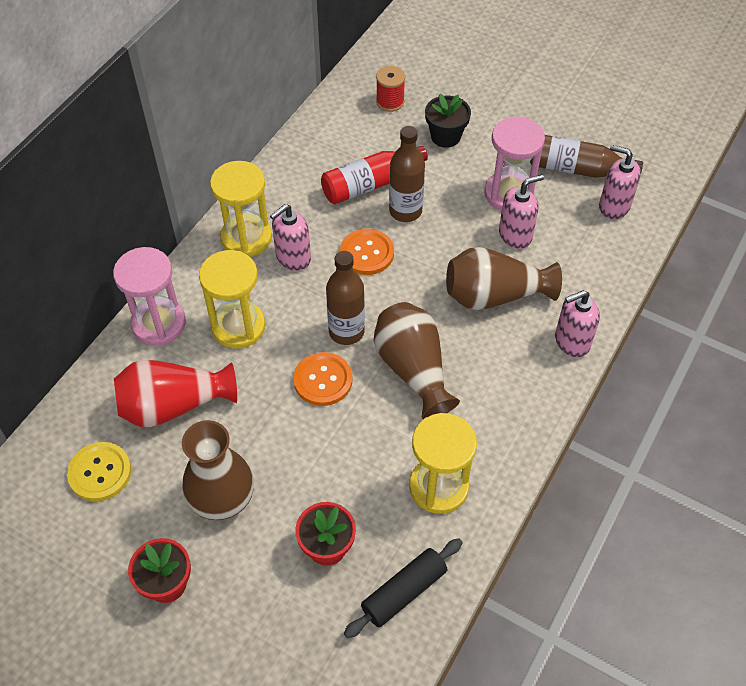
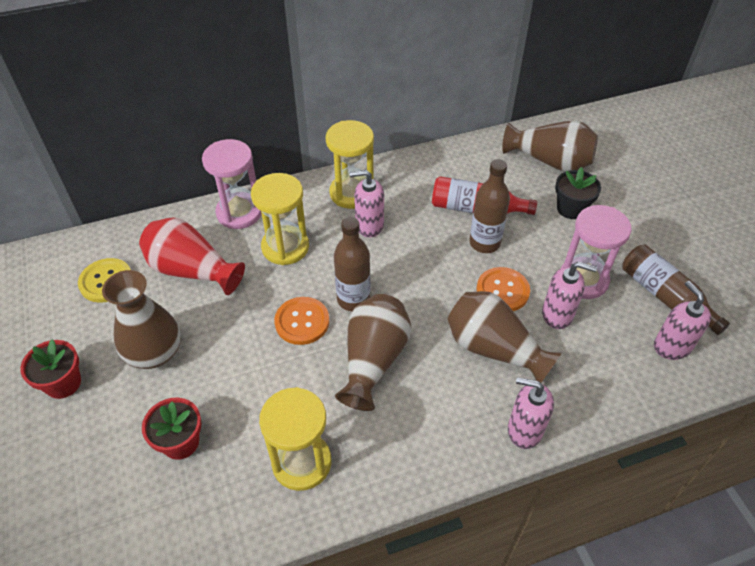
camera: 40 degrees right, 5 degrees down
orange button [340,229,394,275] -> orange button moved to [477,267,530,311]
black rolling pin [344,538,463,638] -> none
red spool [376,66,405,112] -> brown vase [502,121,598,172]

